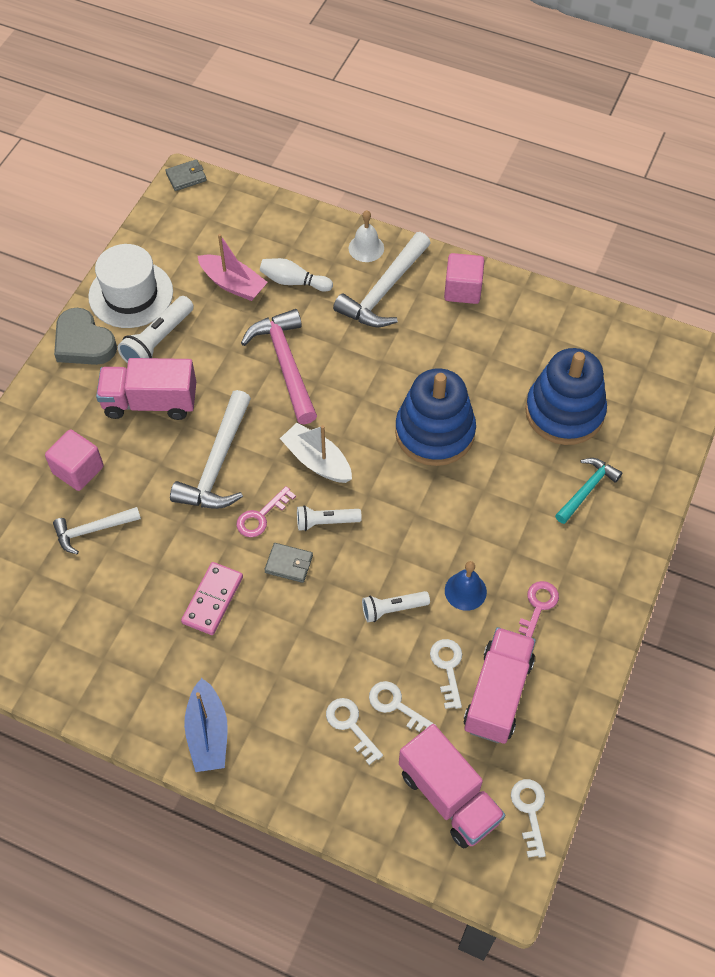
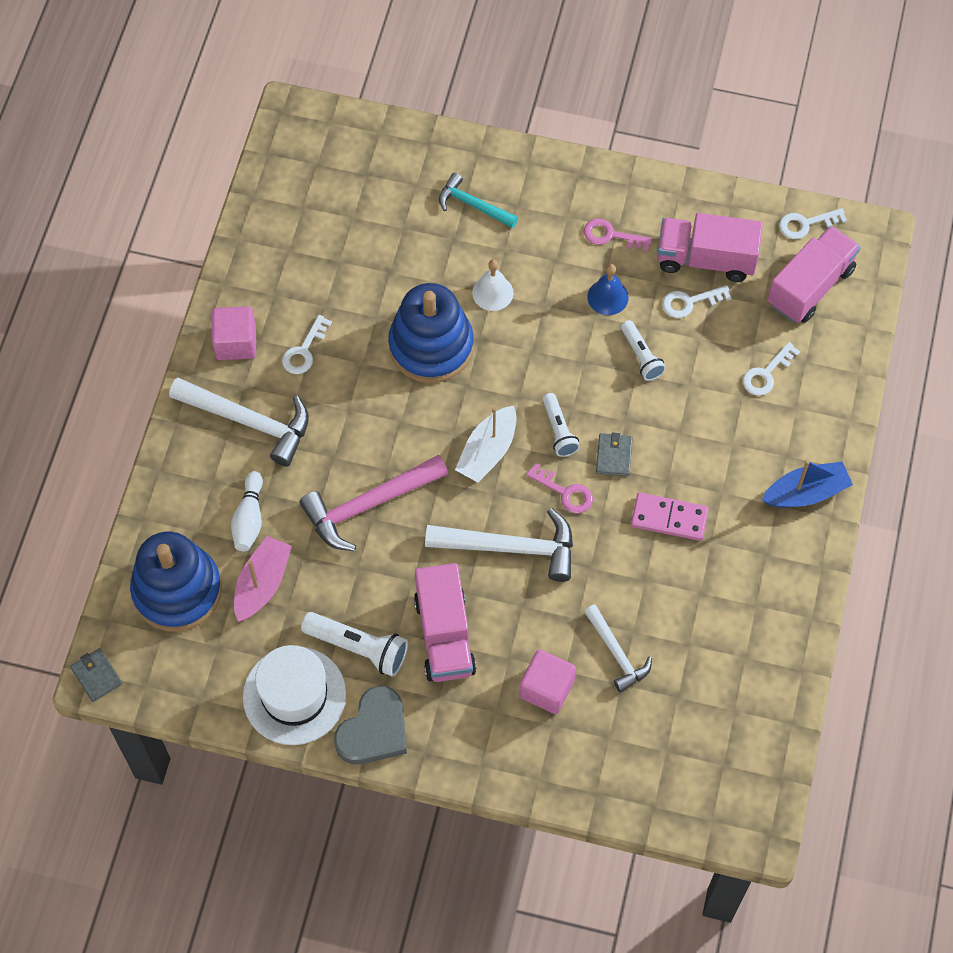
camera: 100 degrees left, 5 degrees up
white bell [348,210,384,262] -> white bell moved to [472,260,514,311]
white key [369,681,434,732] -> white key moved to [282,315,332,374]
blue stacking toy [525,348,607,445] -> blue stacking toy moved to [130,532,222,632]

